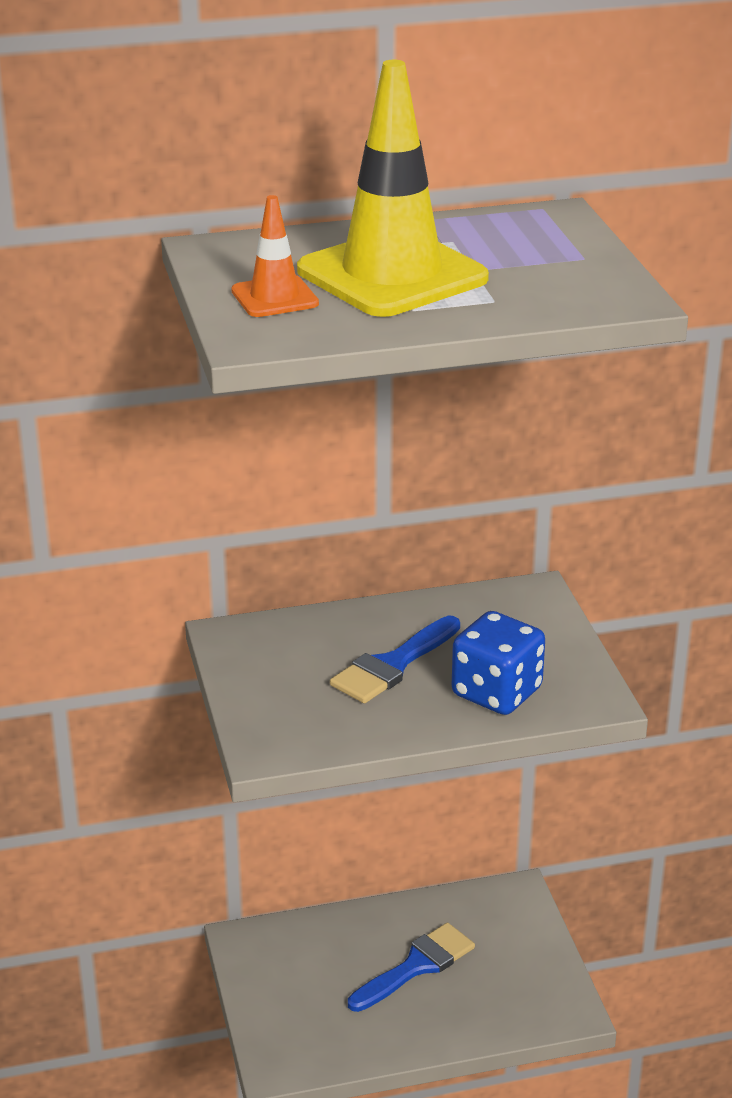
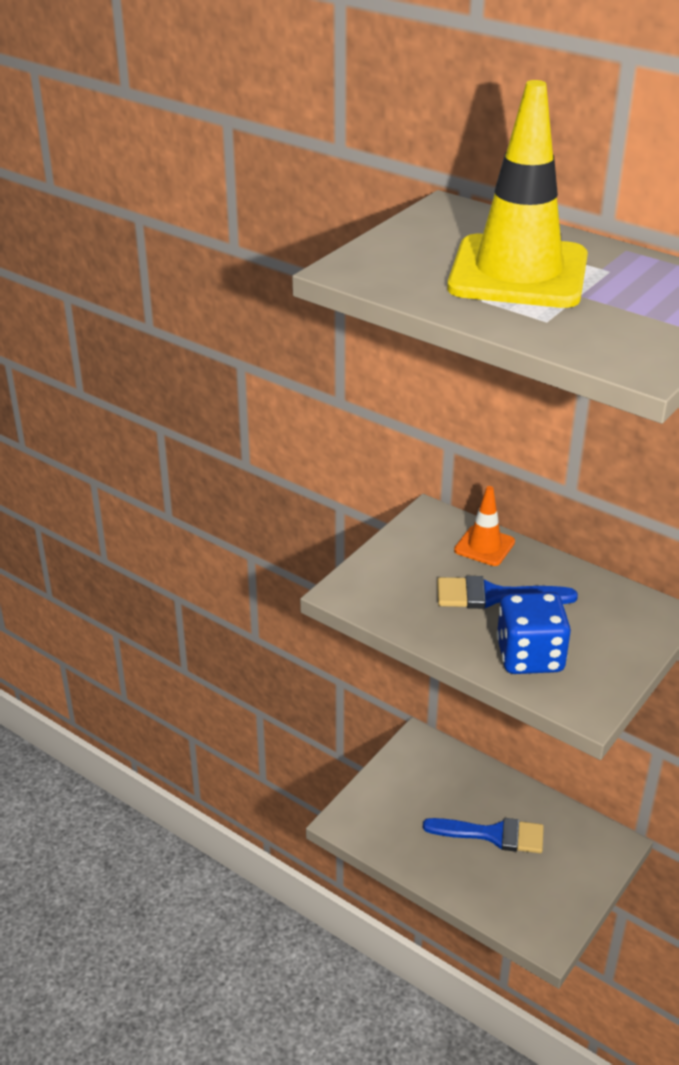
camera: 50 degrees right, 5 degrees up
orange traffic cone [231,195,319,317] -> orange traffic cone moved to [454,486,515,566]

